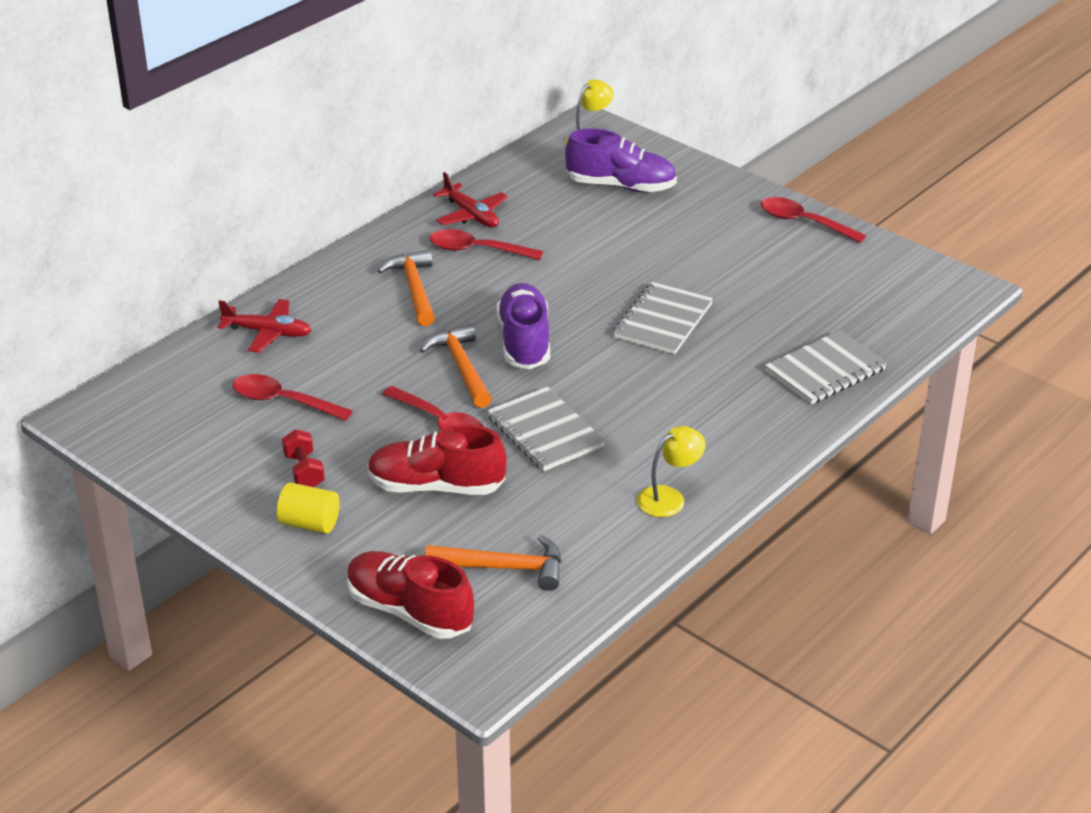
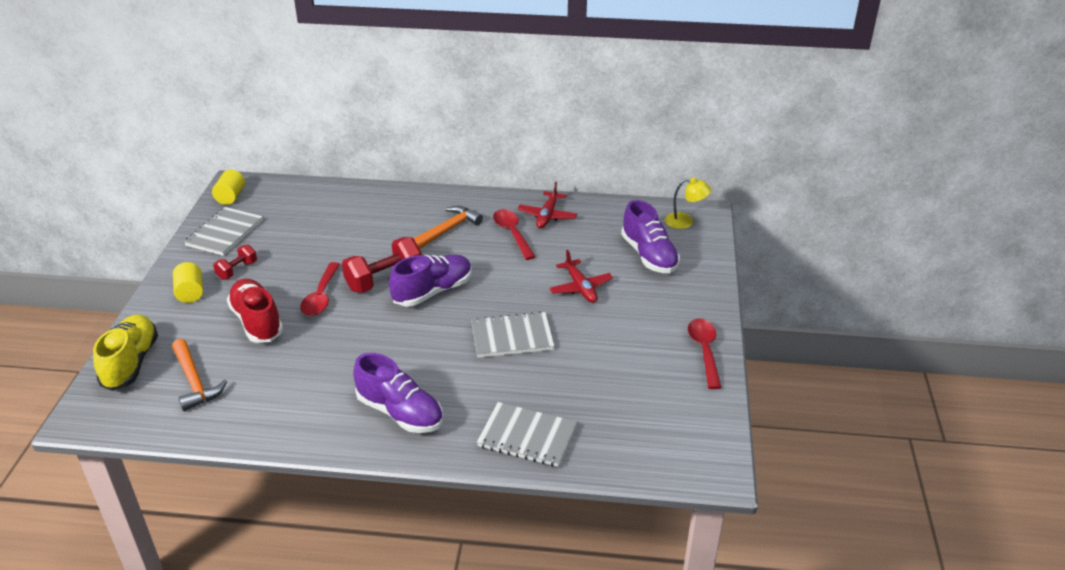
camera: 55 degrees right, 0 degrees up
red plane [218,299,312,353] -> red plane moved to [549,250,613,303]
red spoon [233,374,352,421] -> none
red shoe [347,551,474,639] -> yellow shoe [93,314,158,391]
orange hammer [420,324,492,408] -> red dumbbell [342,237,422,293]
grey notebook [487,386,605,471] -> grey notebook moved to [184,207,263,256]
yellow lamp [637,426,706,517] -> none
none -> yellow cylinder [212,170,245,205]
none -> purple shoe [353,353,443,433]

